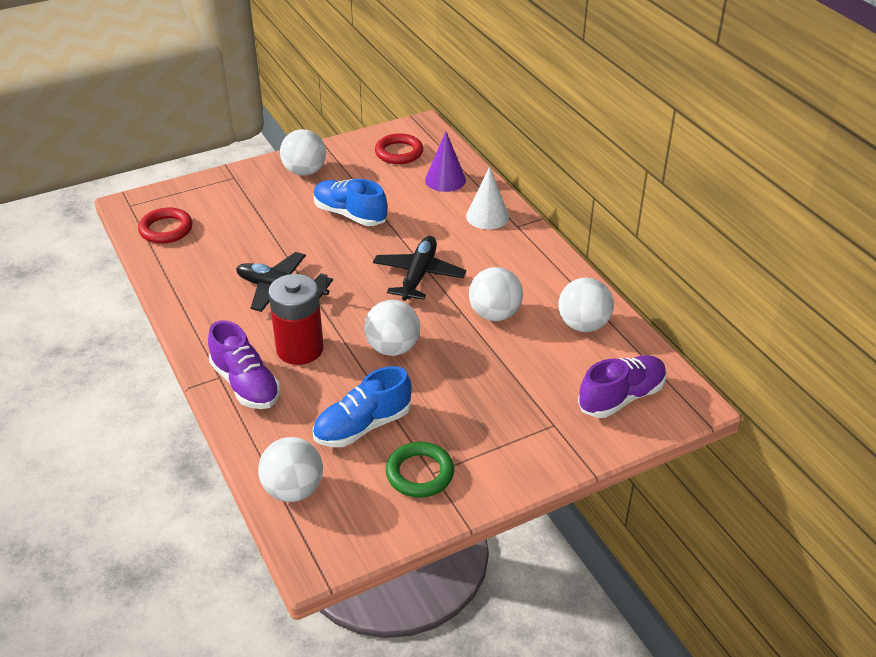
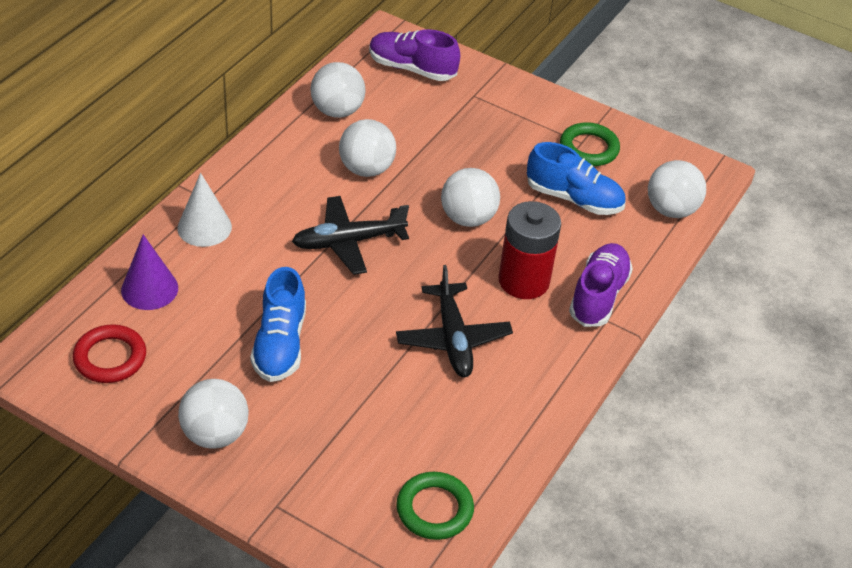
camera: 125 degrees left, 5 degrees up
red ring [138,208,193,244] -> green ring [396,472,474,540]

